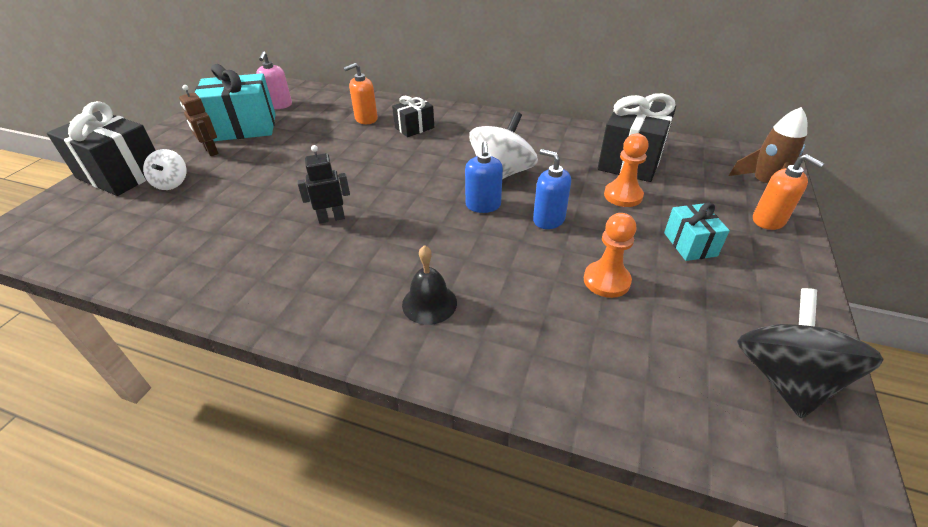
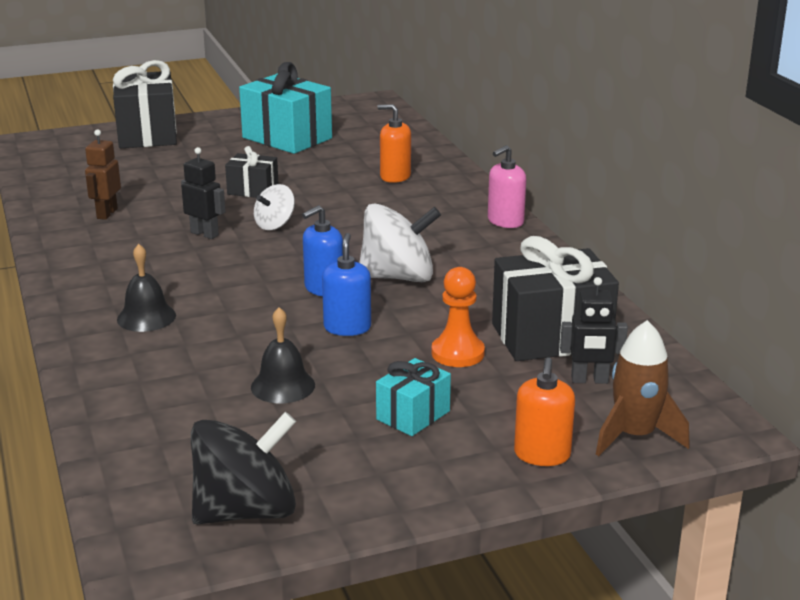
camera: 50 degrees right, 15 degrees down
white spinning top [143,149,187,190] -> white spinning top moved to [254,184,295,230]
brown robot [179,85,219,156] -> brown robot moved to [85,129,121,220]
pink soap dispenser [256,51,292,109] -> pink soap dispenser moved to [488,145,526,228]
black gift [392,96,434,137] -> black gift moved to [225,146,279,198]
orange pawn [584,213,636,298] -> black bell [251,307,315,403]
none -> black robot [560,277,628,384]

